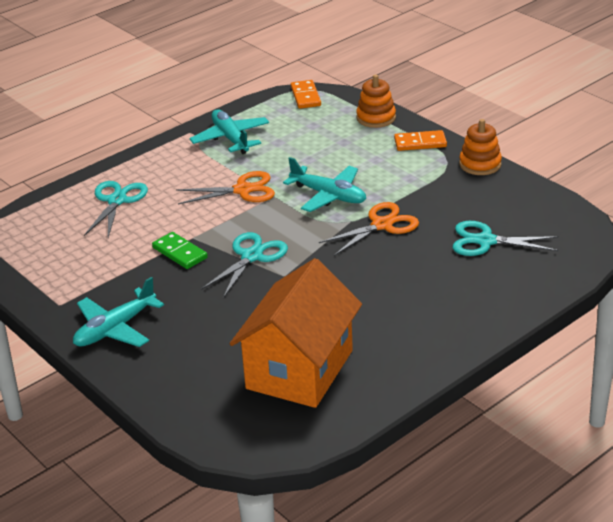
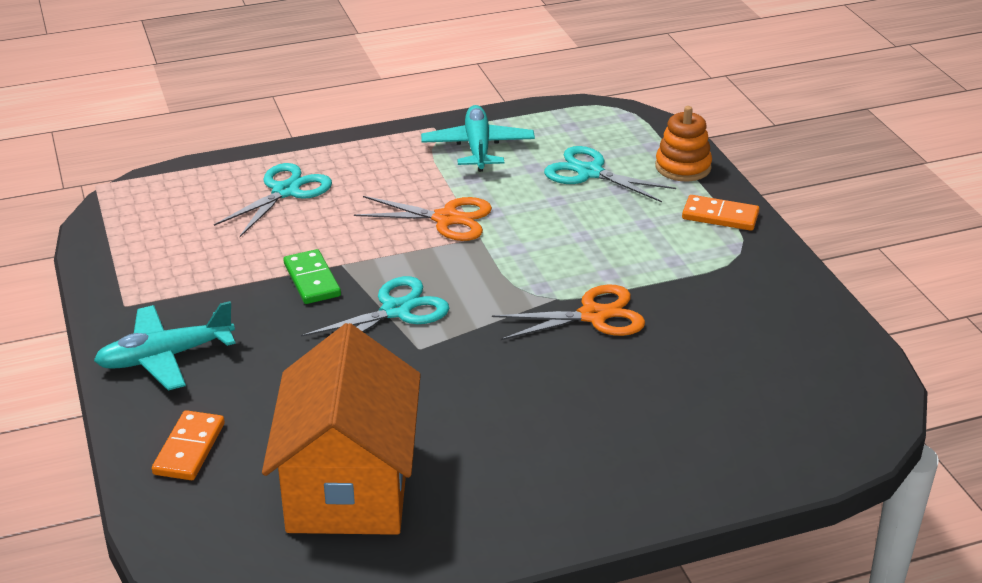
camera: 20 degrees right, 0 degrees up
orange house [230,258,362,408] -> orange house turned 45 degrees counterclockwise [262,323,421,535]
turquoise plane [283,157,366,212] -> none
orange domino [291,80,321,109] -> orange domino moved to [152,410,225,480]
turquoise scissors [453,221,559,256] -> turquoise scissors moved to [544,146,676,202]
orange stacking toy [459,119,502,175] -> none

